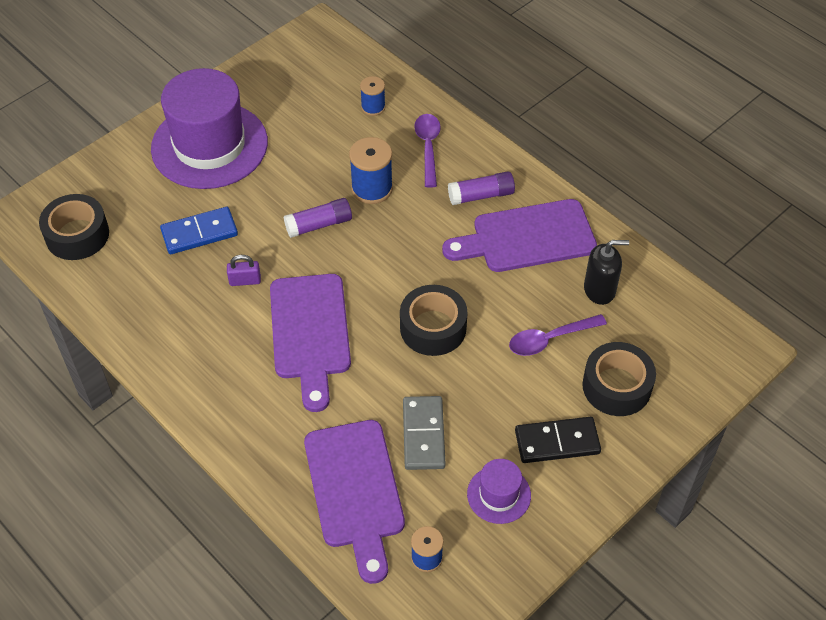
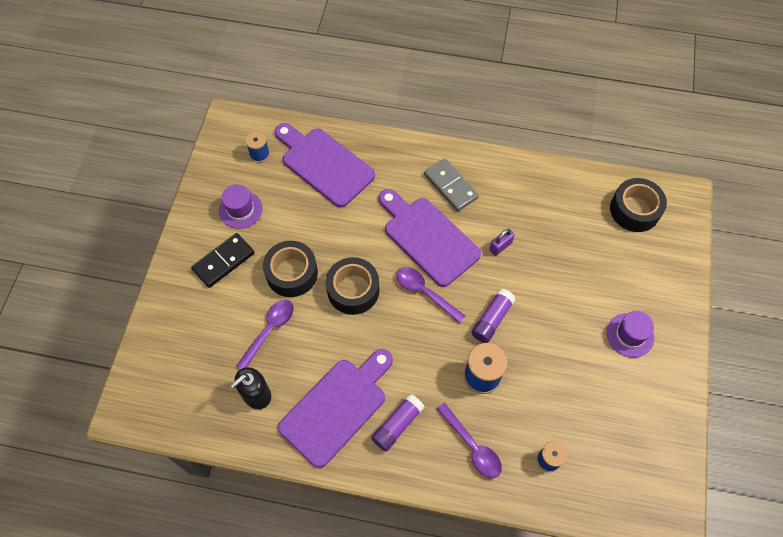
camera: 145 degrees right, 10 degrees up
purple hat [151,68,268,189] -> purple hat [607,311,654,358], size x0.45
blue domino [160,207,238,254] -> none
grey domino [403,396,446,470] -> grey domino moved to [424,158,479,211]
black tape [582,342,656,416] -> black tape moved to [263,241,318,297]
none -> purple spoon [396,267,465,323]

